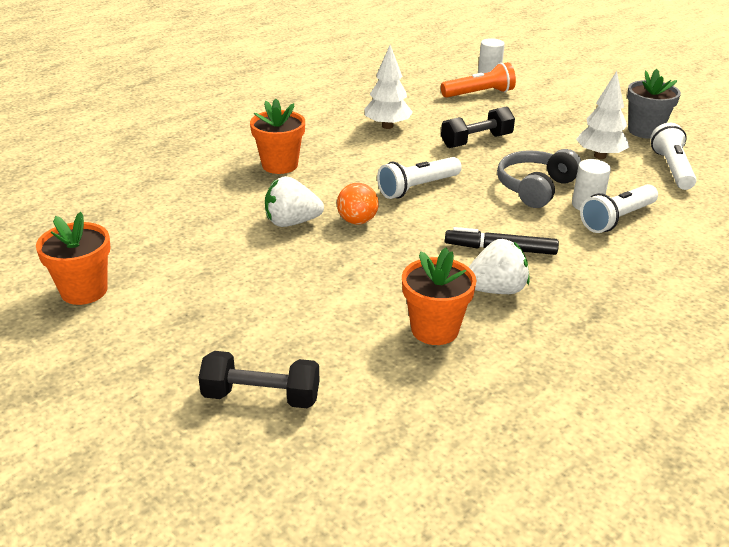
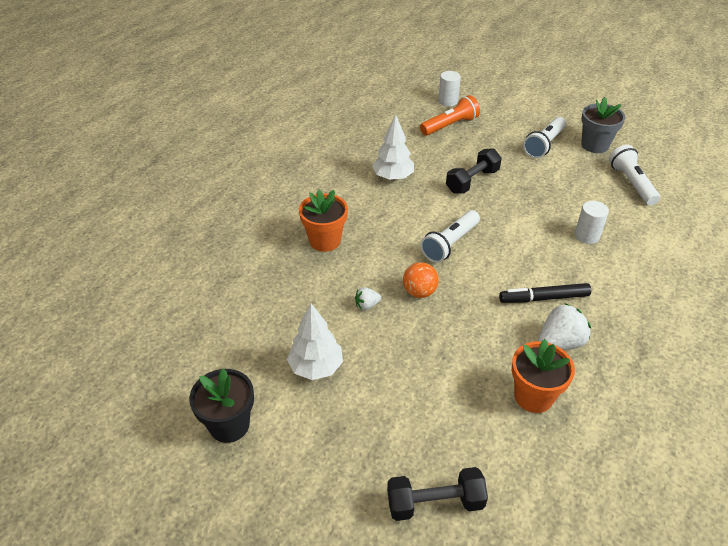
camera: 15 degrees left, 10 degrees up
orange flower pot [36,212,110,305] -> black flower pot [189,368,254,443]
white strawberry [265,176,324,227] -> white strawberry [355,287,381,310], size x0.53
grey headphones [497,149,581,208] -> none
white tree [576,71,629,159] -> white tree moved to [287,303,343,380]
white flashlight [580,184,658,233] -> white flashlight moved to [523,117,566,158]

